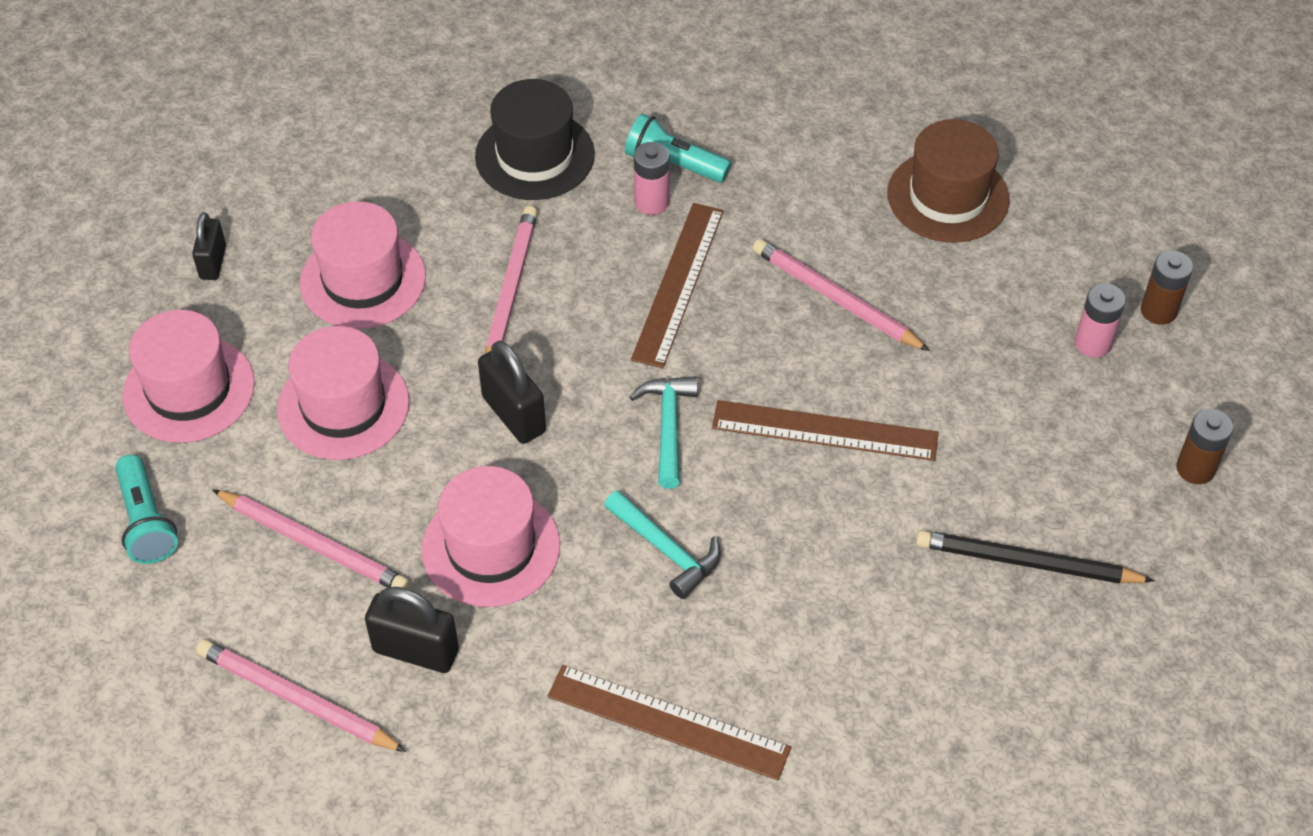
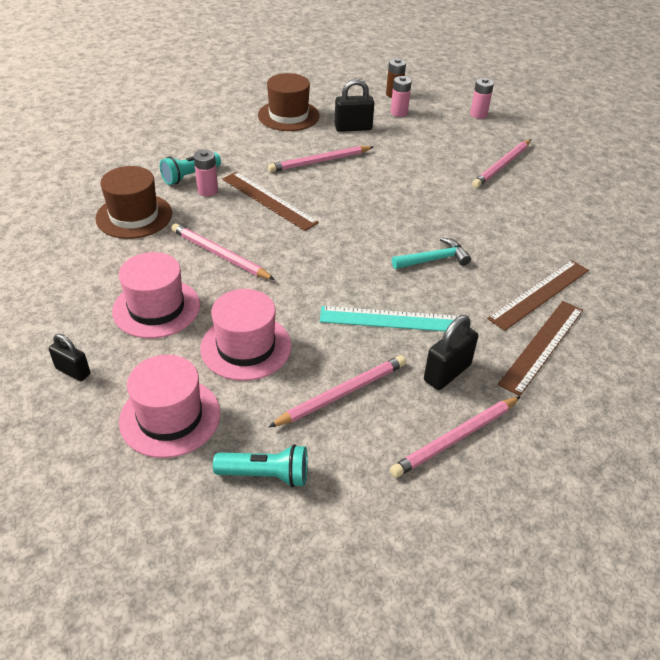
camera: 65 degrees left, 10 degrees down
pink hat [422,466,560,607] -> turquoise ruler [320,306,459,331]
black hat [475,79,595,200] -> brown hat [95,166,172,239]
black padlock [478,341,546,444] -> black padlock moved to [334,79,374,132]
turquoise hammer [630,376,698,489] -> none
brown ruler [712,400,939,461] -> brown ruler moved to [498,301,583,396]
black pencil [916,530,1154,584] -> pink pencil [472,139,531,188]
brown battery [1176,409,1233,484] -> pink battery [470,78,494,119]

